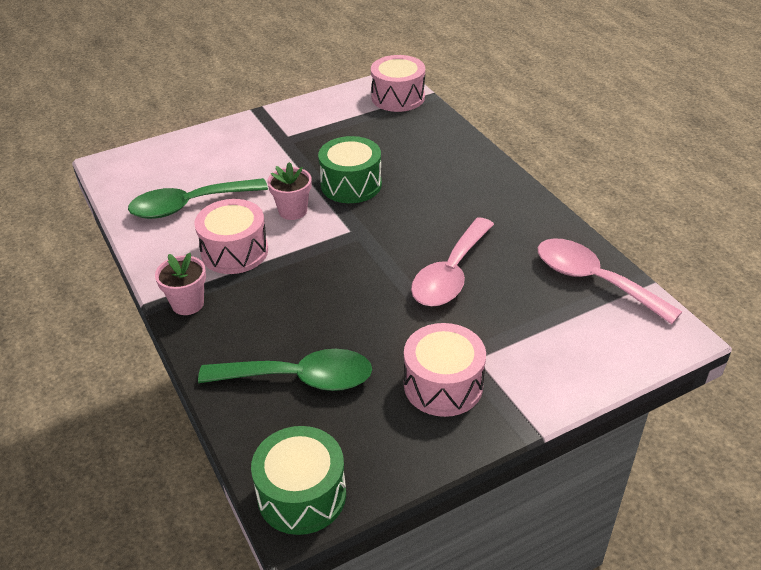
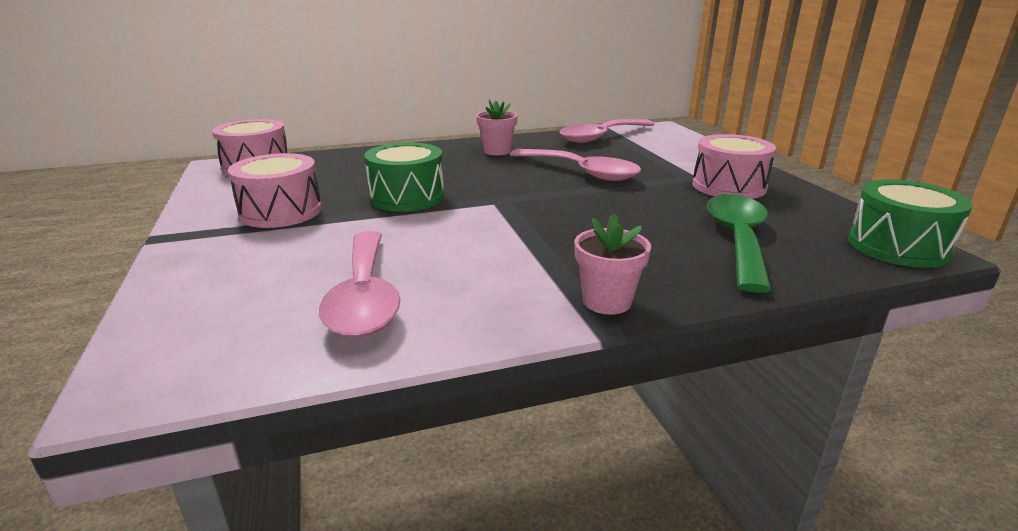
camera: 80 degrees left, 15 degrees down
green spoon [128,178,268,219] -> pink spoon [319,231,401,338]
pink drum [194,199,268,274] -> pink drum moved to [228,153,322,228]
pink flower pot [267,162,311,220] -> pink flower pot moved to [476,100,518,156]

